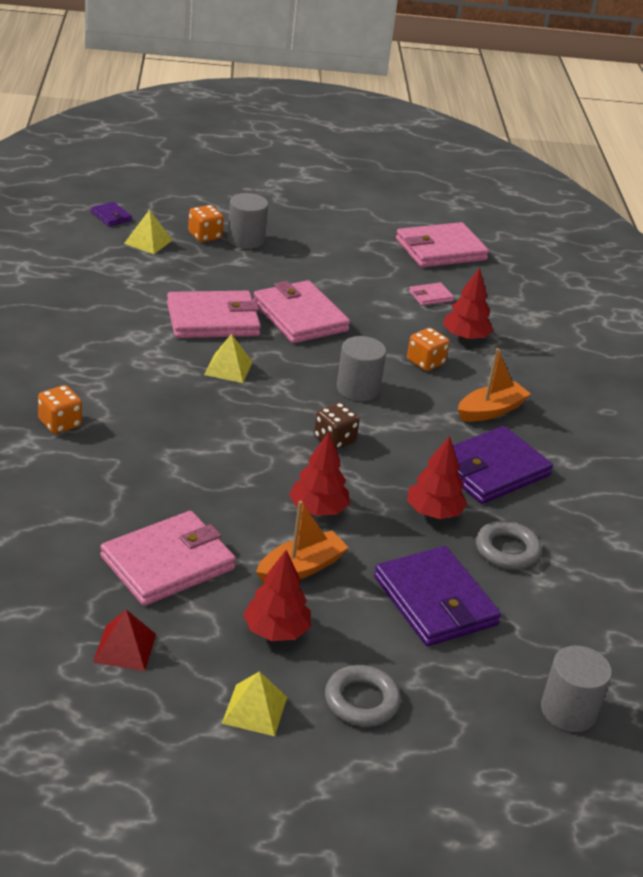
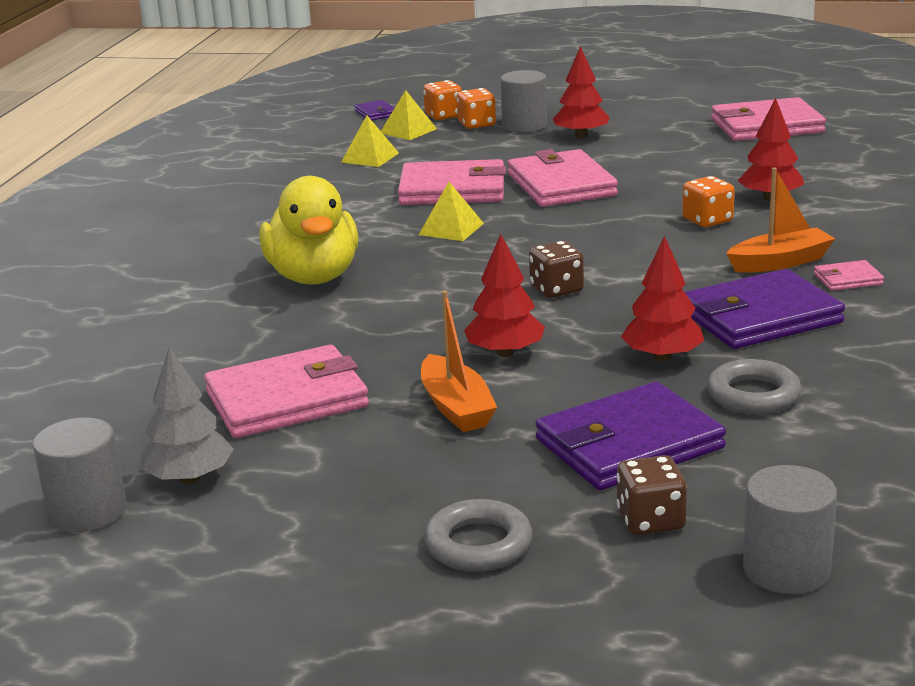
camera: 20 degrees right, 10 degrees down
orange dice [38,385,82,434] -> orange dice moved to [423,80,462,120]
red pyramid [93,610,156,671] -> grey tree [141,347,234,484]
yellow pyramid [222,671,287,736] -> yellow pyramid moved to [341,116,399,167]
red tree [243,550,311,641] -> red tree moved to [553,46,610,138]
orange boat [256,501,349,584] -> orange boat turned 90 degrees clockwise [421,290,497,432]
grey cylinder [337,336,386,401] -> grey cylinder moved to [33,417,127,532]
purple wallet [374,546,501,646] -> purple wallet turned 75 degrees clockwise [535,382,726,490]
pink wallet [409,282,454,306] -> pink wallet moved to [814,260,884,291]
none -> yellow duck [259,176,358,285]
none -> brown dice [617,455,687,535]

